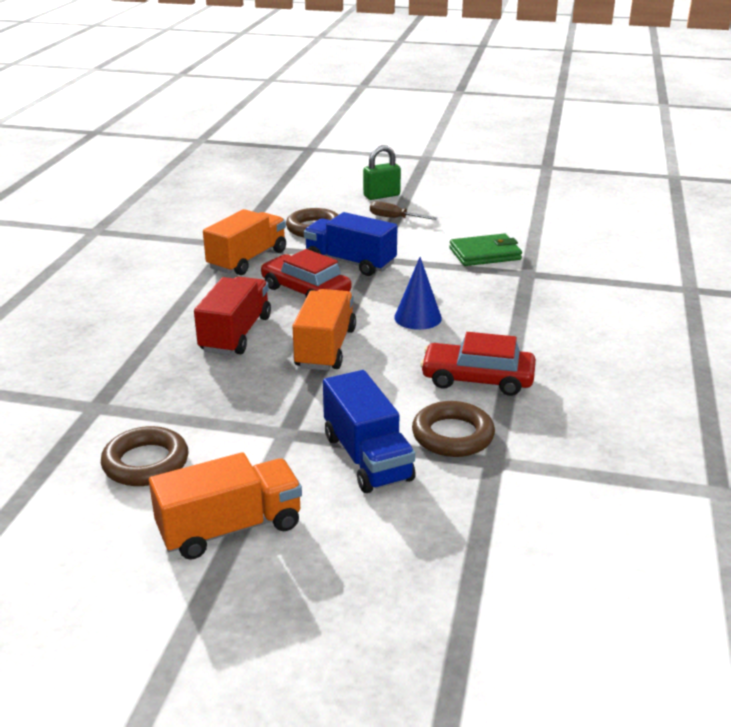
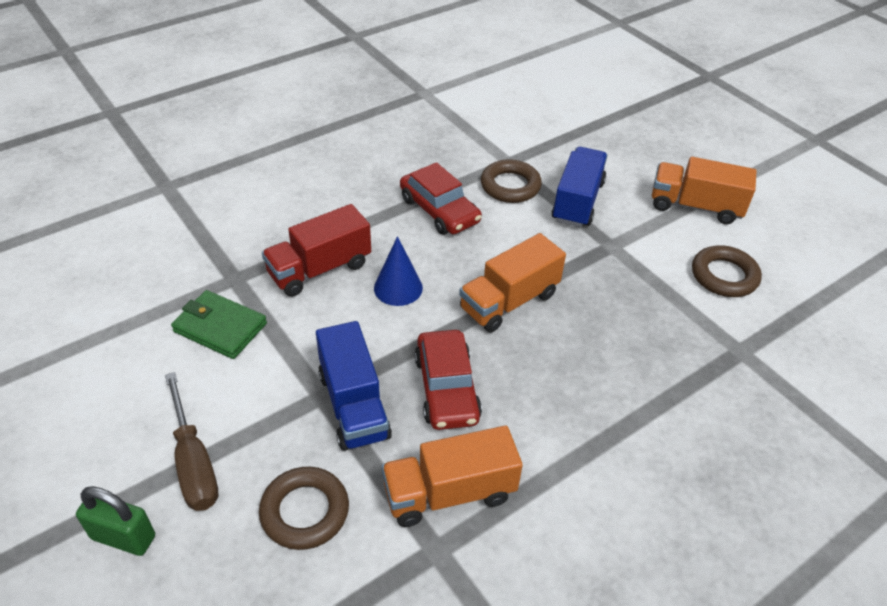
camera: 140 degrees left, 15 degrees up
red truck [194,276,271,355] -> red truck moved to [262,204,371,297]
brown screwdriver [370,201,438,220] -> brown screwdriver [165,372,218,511], size x1.54

